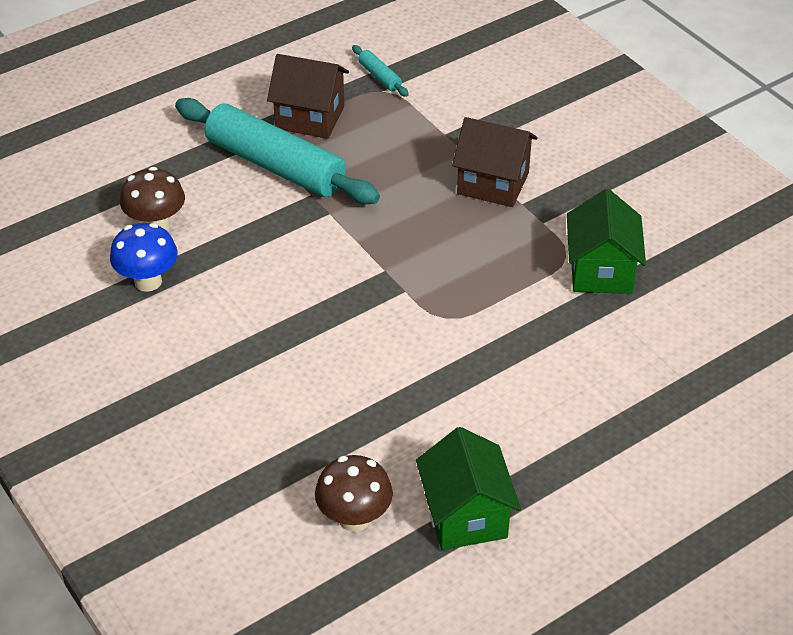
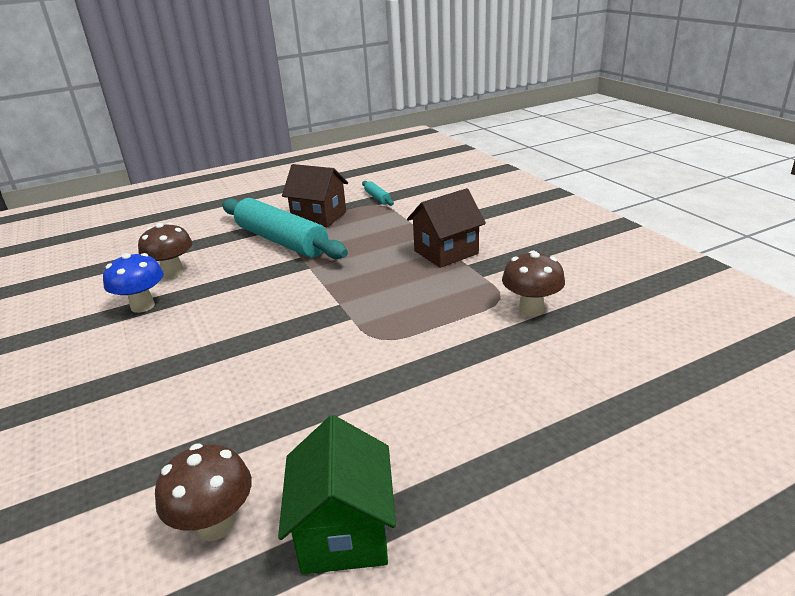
camera: 10 degrees right, 15 degrees down
brown house [452,117,538,207] -> brown house turned 60 degrees counterclockwise [407,188,486,268]
green house [567,189,646,294] -> brown mushroom [502,251,565,316]

